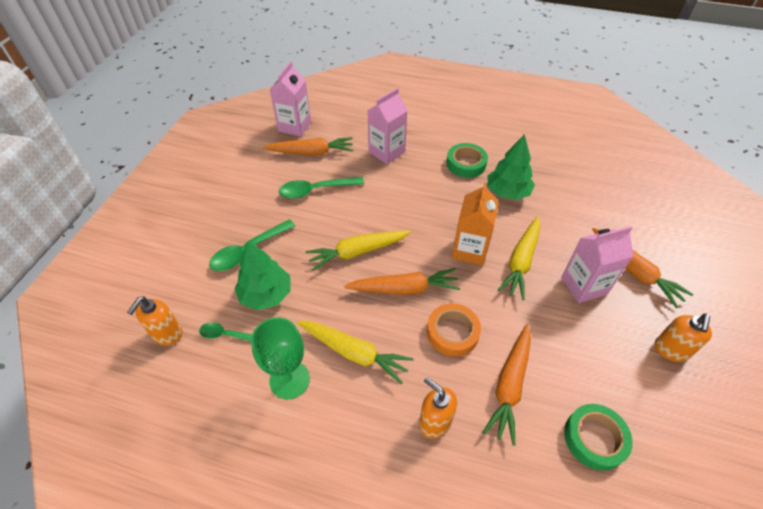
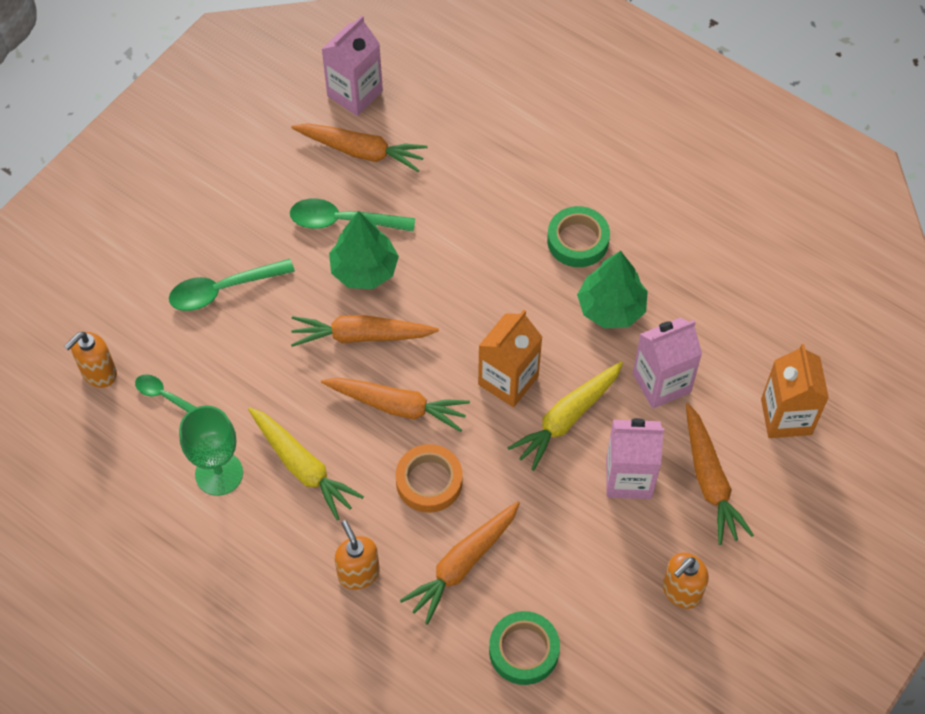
camera: 20 degrees right, 10 degrees up
green tree [235,241,290,310] -> green tree moved to [329,211,399,289]
yellow carrot [306,230,411,271] -> orange carrot [291,315,439,347]
pink carton [367,88,408,164] -> pink carton moved to [633,318,702,409]
none -> orange carton [761,344,829,438]

